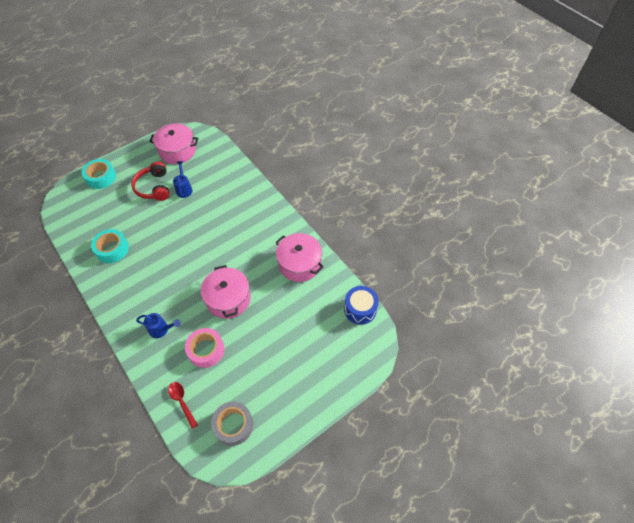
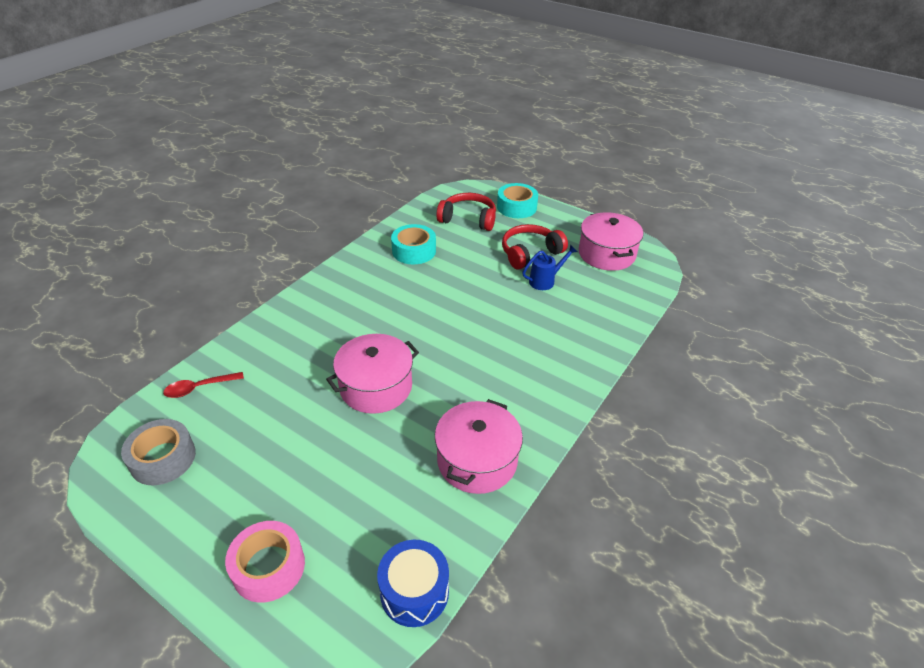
camera: 70 degrees right, 15 degrees down
blue watering can [136,313,181,338] -> none
red spoon [168,382,198,429] -> red spoon turned 150 degrees counterclockwise [163,372,244,398]
pink tape [185,328,224,368] -> pink tape moved to [225,521,305,603]
none -> red headphones [436,193,496,231]

